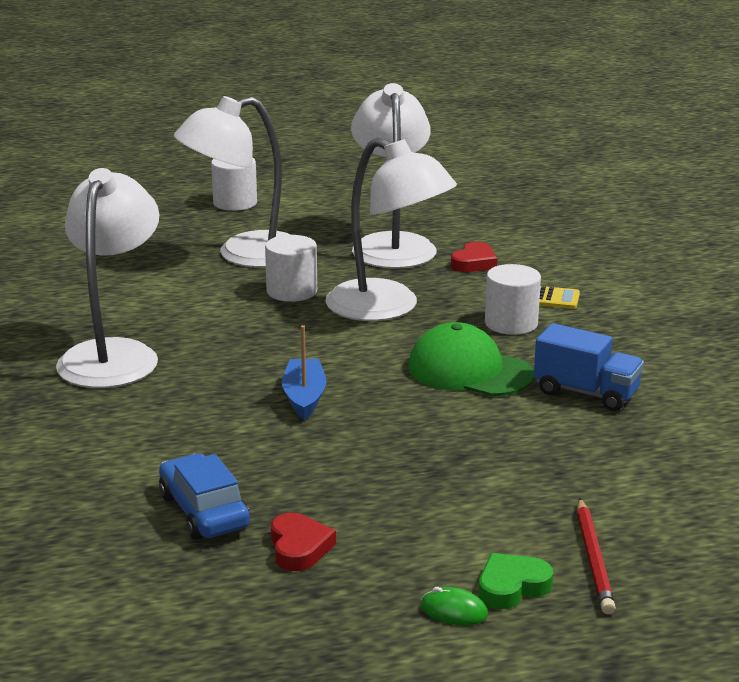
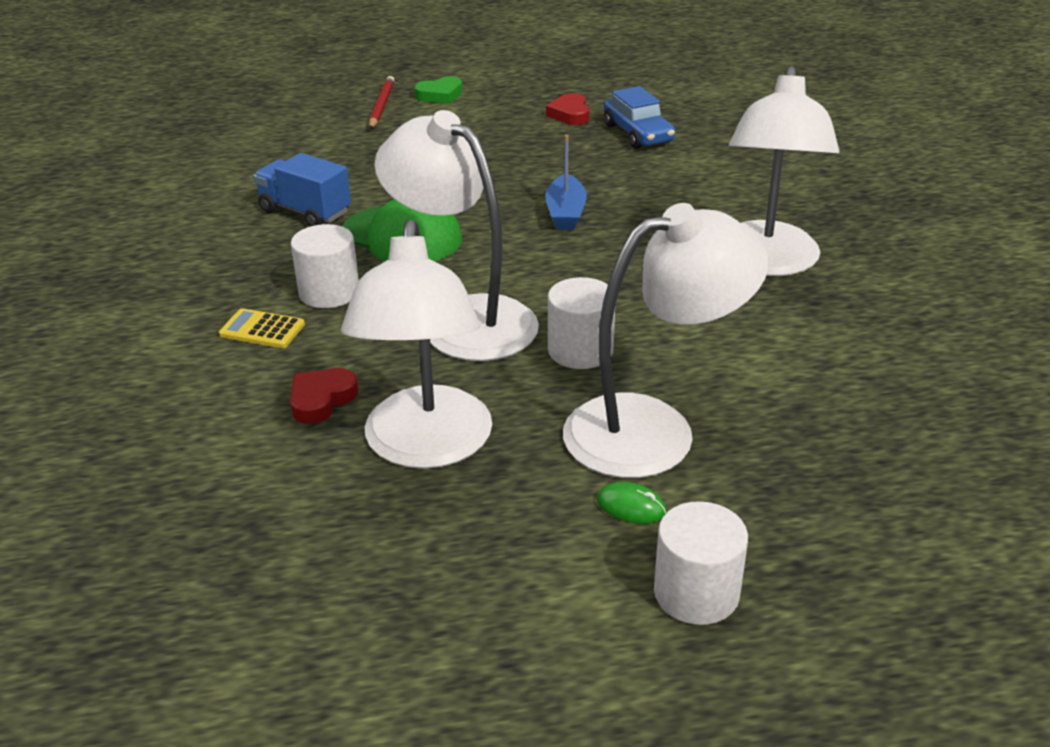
camera: 175 degrees left, 10 degrees up
green mouse [420,587,488,625] -> green mouse moved to [597,482,666,524]

